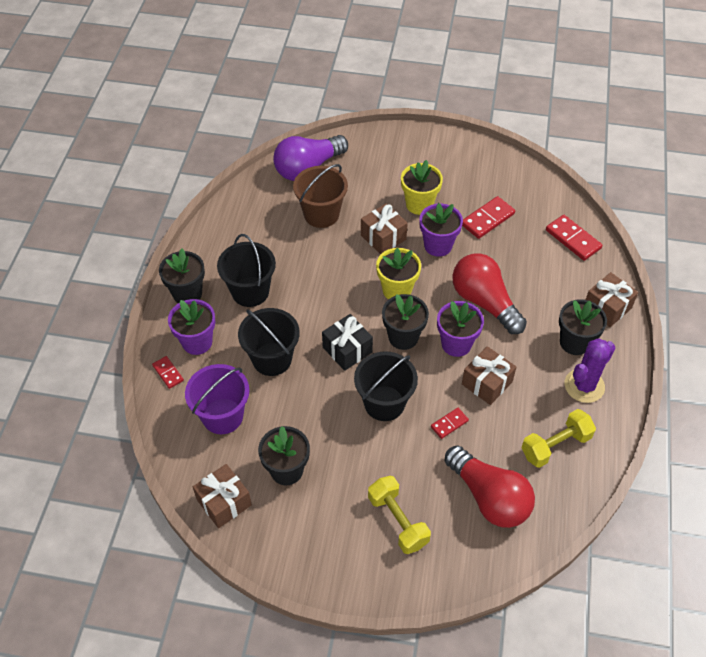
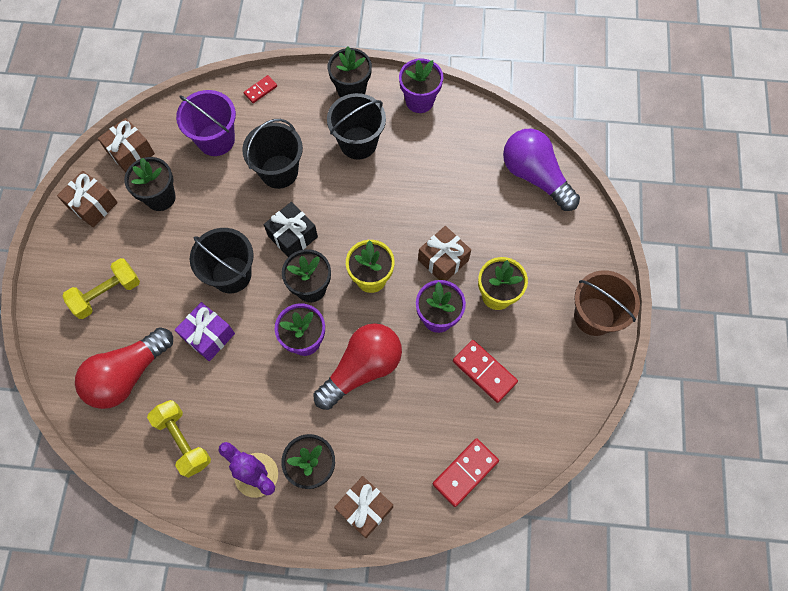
camera: 85 degrees right, 15 degrees up
purple flower pot [168,299,215,355] -> purple flower pot moved to [399,58,443,113]
brown bucket [293,164,348,228] -> brown bucket moved to [574,270,640,336]
red domino [431,408,469,439] -> purple gift [175,302,235,361]
brown gift [462,346,516,405] -> brown gift moved to [57,171,118,227]

